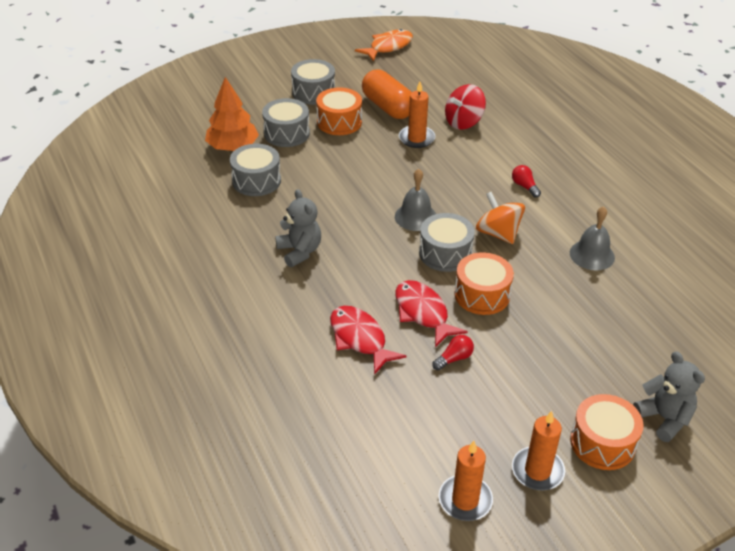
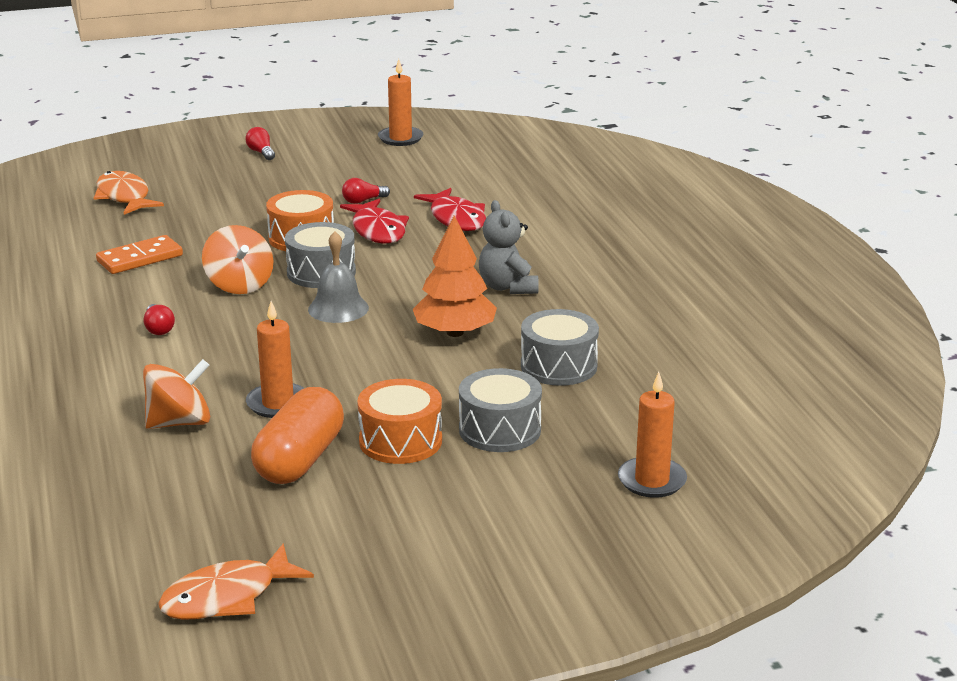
camera: 170 degrees left, 15 degrees down
orange tree [205,77,259,151] -> orange tree moved to [413,216,497,337]
grey drum [291,59,335,105] -> none
orange capsule [362,69,412,119] -> orange capsule turned 45 degrees clockwise [251,387,344,484]
red spinning top [445,84,486,130] -> orange spinning top [143,359,210,429]
orange candle [512,411,565,490] -> orange candle moved to [618,372,687,498]
grey bell [570,206,615,271] -> orange domino [96,235,183,274]
orange drum [570,394,644,470] -> red light bulb [245,127,275,160]
grey teddy bear [633,351,705,442] -> none
none -> orange fish [94,171,164,215]

